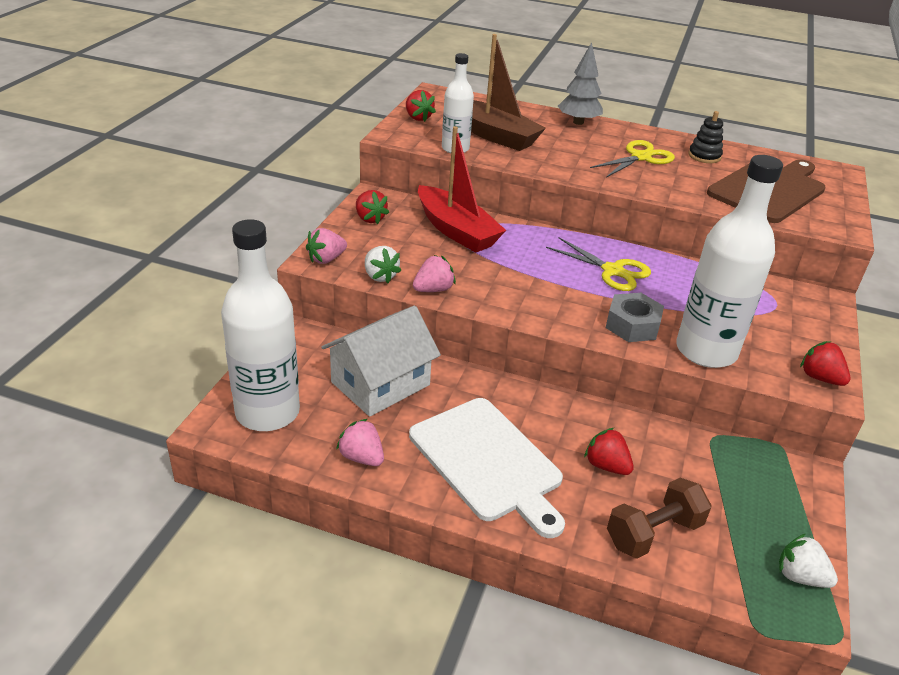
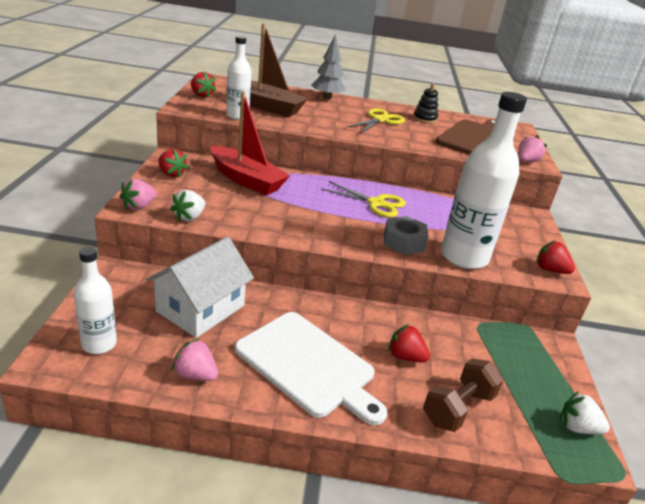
camera: 15 degrees left, 5 degrees down
white bottle [221,219,300,431] -> white bottle [74,247,117,354], size x0.56
white strawberry [365,246,401,283] -> white strawberry turned 75 degrees clockwise [170,190,205,222]
pink strawberry [413,255,456,292] -> pink strawberry moved to [518,135,547,162]

